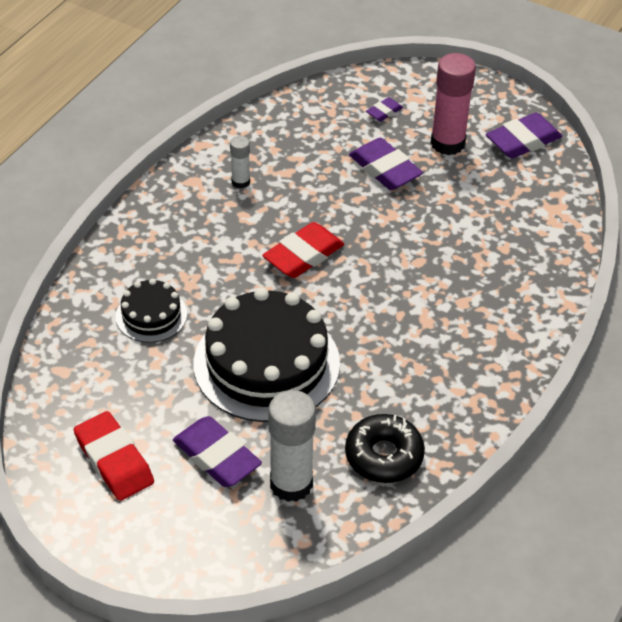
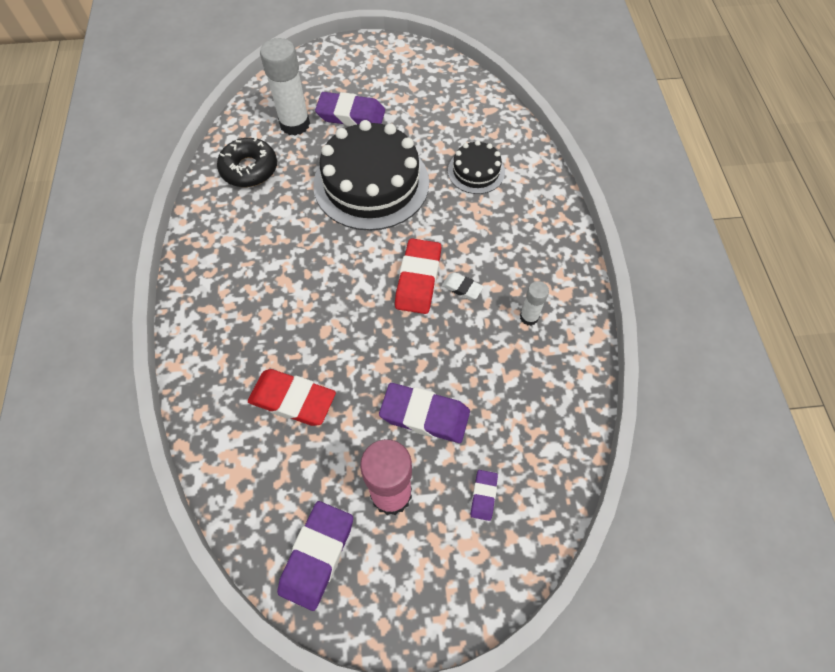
camera: 145 degrees right, 15 degrees up
red eraser [74,411,154,501] -> red eraser moved to [248,369,336,426]
none -> white eraser [442,272,484,300]

